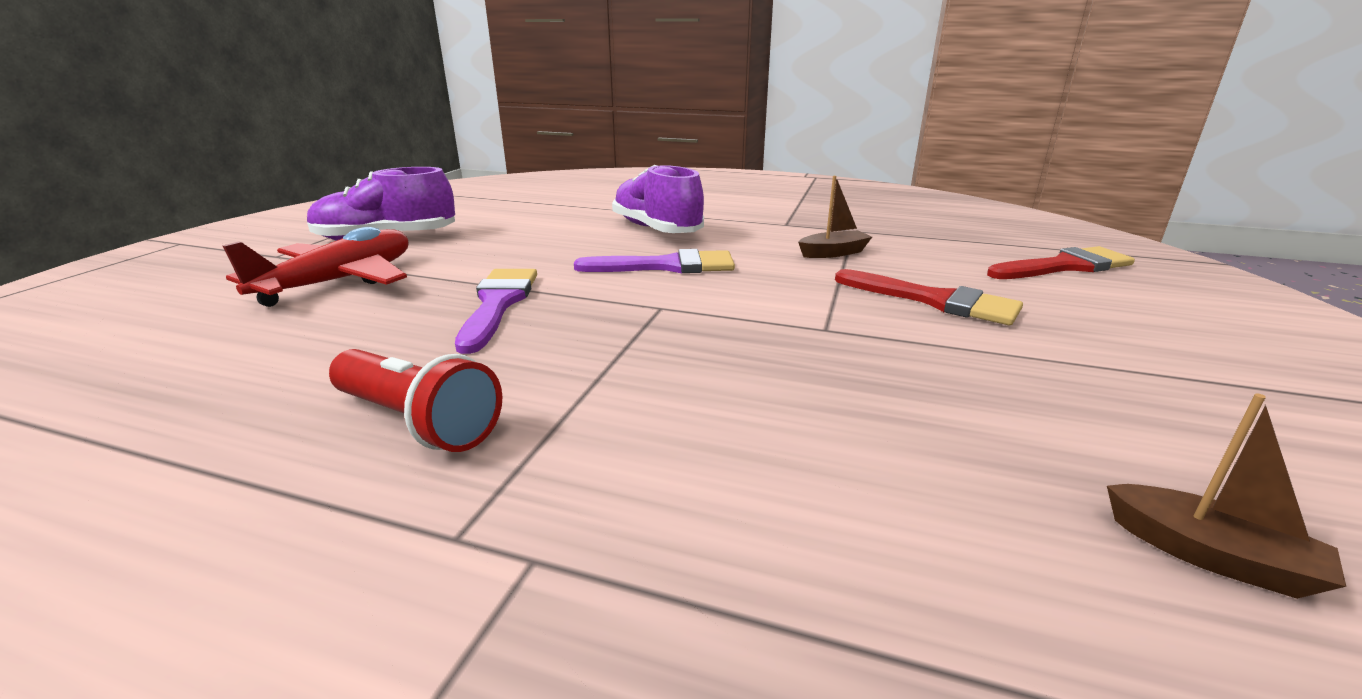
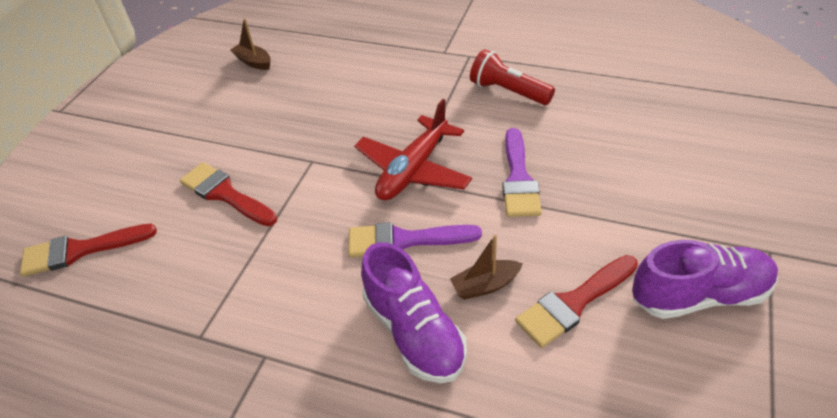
camera: 175 degrees left, 20 degrees up
red plane [222,227,408,307] -> red plane moved to [354,99,472,200]
brown boat [798,176,872,258] -> brown boat moved to [450,235,523,300]
none -> red brush [515,255,638,348]

